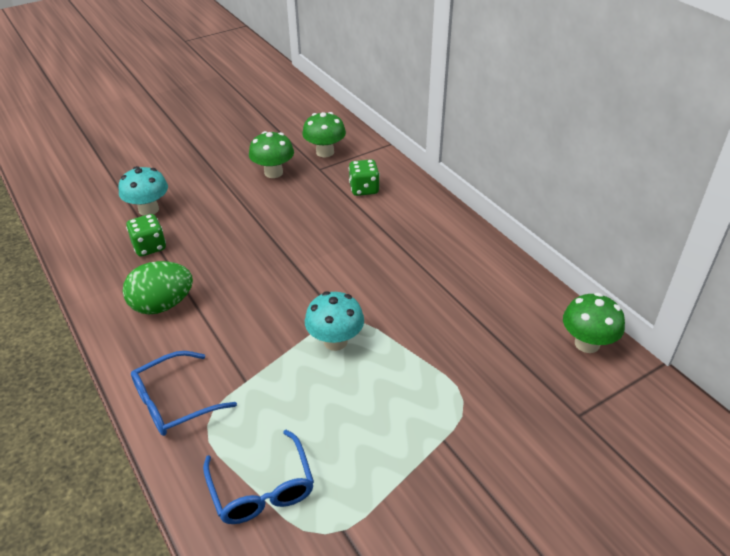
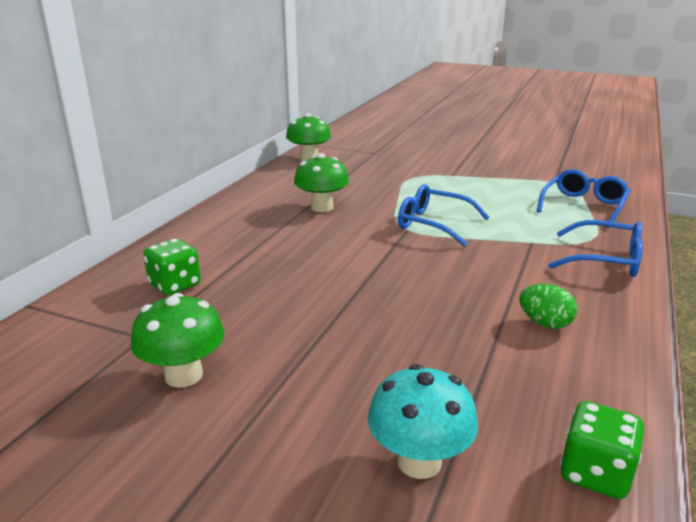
camera: 125 degrees left, 15 degrees down
green egg [123,261,193,314] -> green egg [519,284,577,329], size x0.59
green dice [126,214,166,257] -> green dice moved to [560,401,644,499]
green mushroom [302,112,346,157] -> green mushroom moved to [294,153,349,212]
turquoise mushroom [305,291,364,351] -> blue glasses [398,184,489,247]

